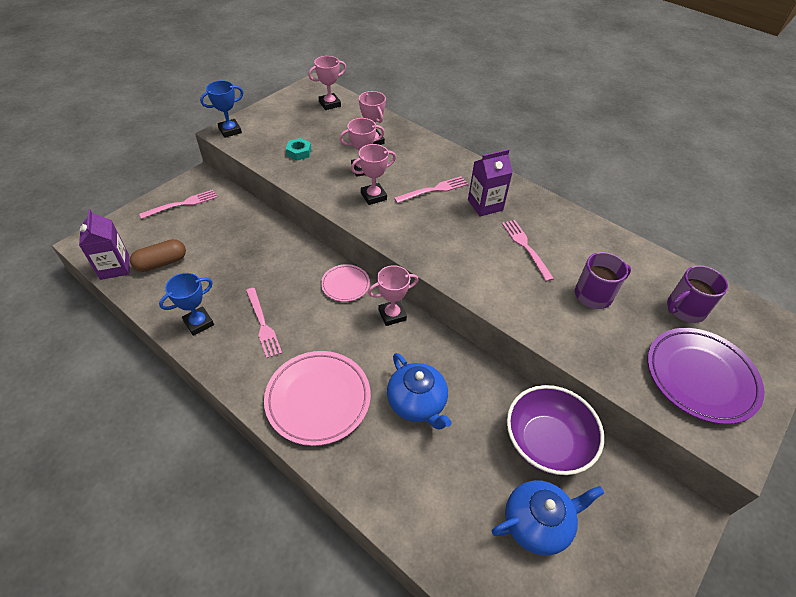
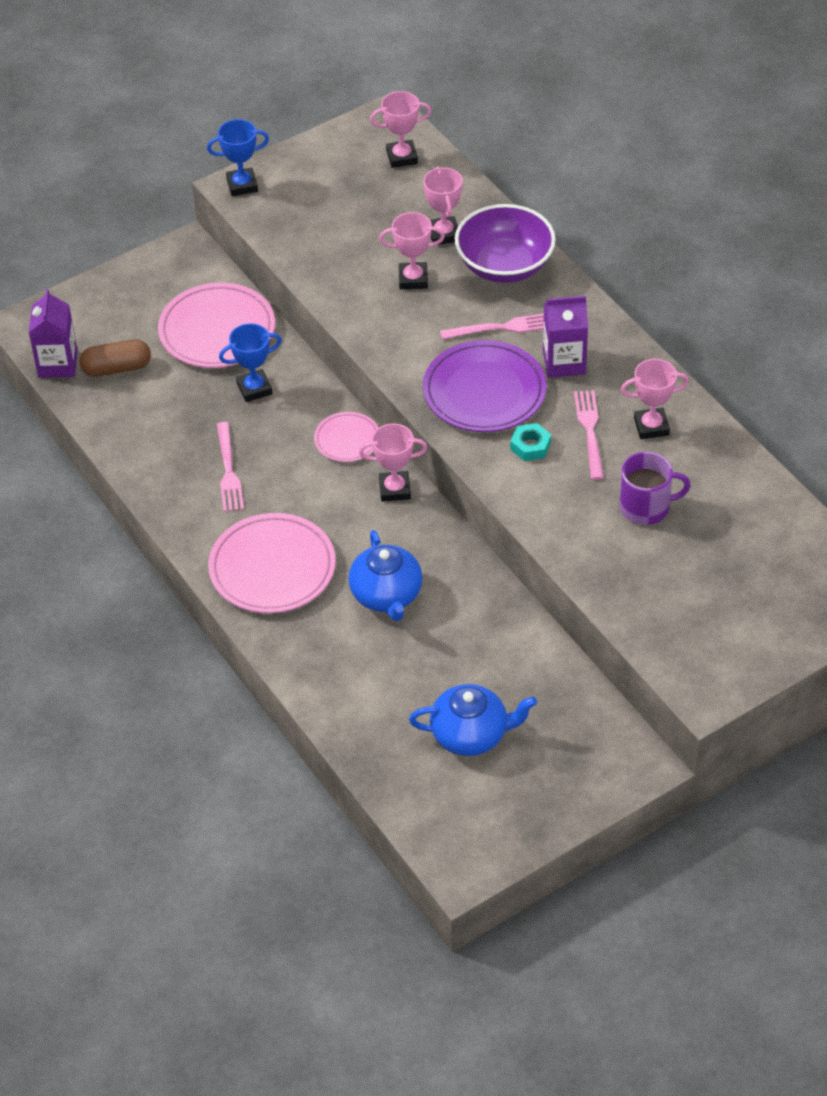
camera: 20 degrees right, 0 degrees up
pink fork [139,190,217,219] -> none
blue trophy [159,273,214,336] -> blue trophy moved to [219,323,282,402]
turquoise nut [286,138,311,160] -> turquoise nut moved to [510,423,551,461]
pink trophy [351,144,396,205] -> pink trophy moved to [621,359,689,439]
purple bowl [507,385,604,475] -> purple bowl moved to [454,204,556,283]
purple plate [647,328,764,424] -> purple plate moved to [423,340,547,432]
purple mug [667,265,728,323] -> none
none -> pink plate [158,283,275,368]

